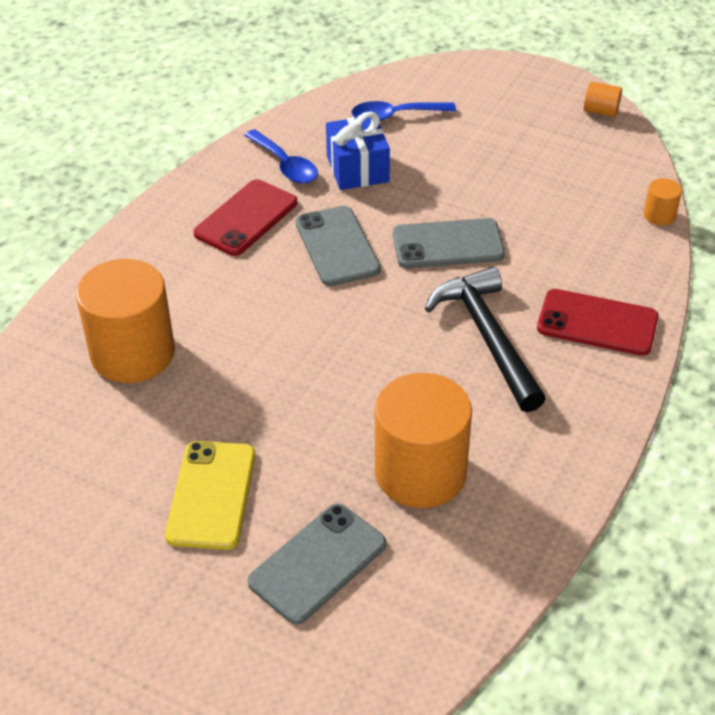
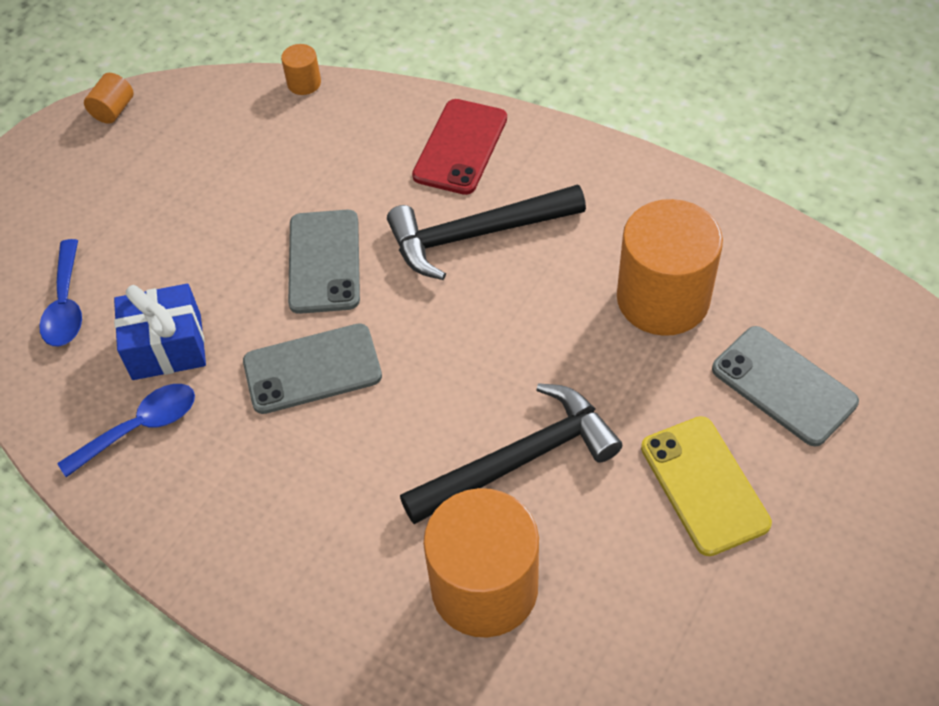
camera: 85 degrees left, 10 degrees up
yellow phone [165,441,256,550] -> yellow phone turned 60 degrees clockwise [641,416,772,556]
red phone [193,179,297,256] -> none
none -> black hammer [400,383,623,524]

